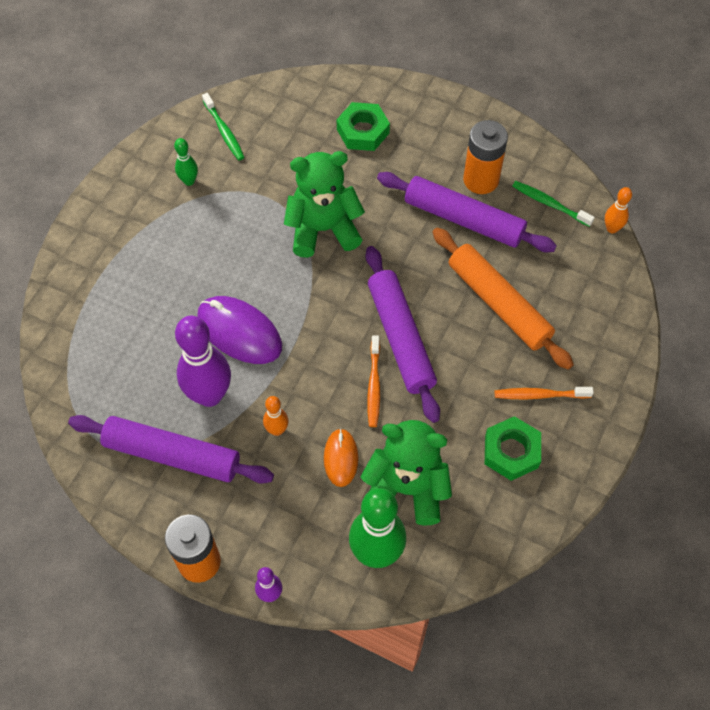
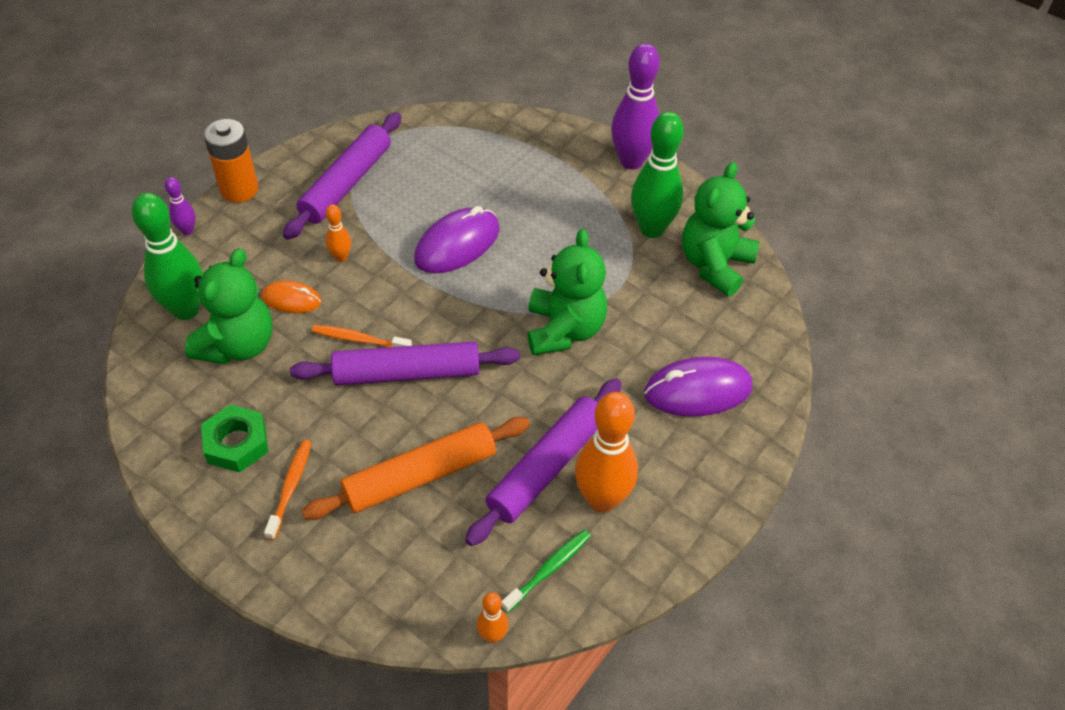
camera: 100 degrees right, 10 degrees down
green bowling pin [174,138,198,186] -> green bowling pin [631,112,684,238], size x2.10
purple bowling pin [175,316,231,407] -> purple bowling pin moved to [611,43,660,170]
green toothbrush [202,93,245,160] -> green teddy bear [682,162,760,296]
green nut [337,102,390,151] -> purple mouse [644,357,753,417]
orange battery [463,120,508,194] -> orange bowling pin [575,392,638,513]

